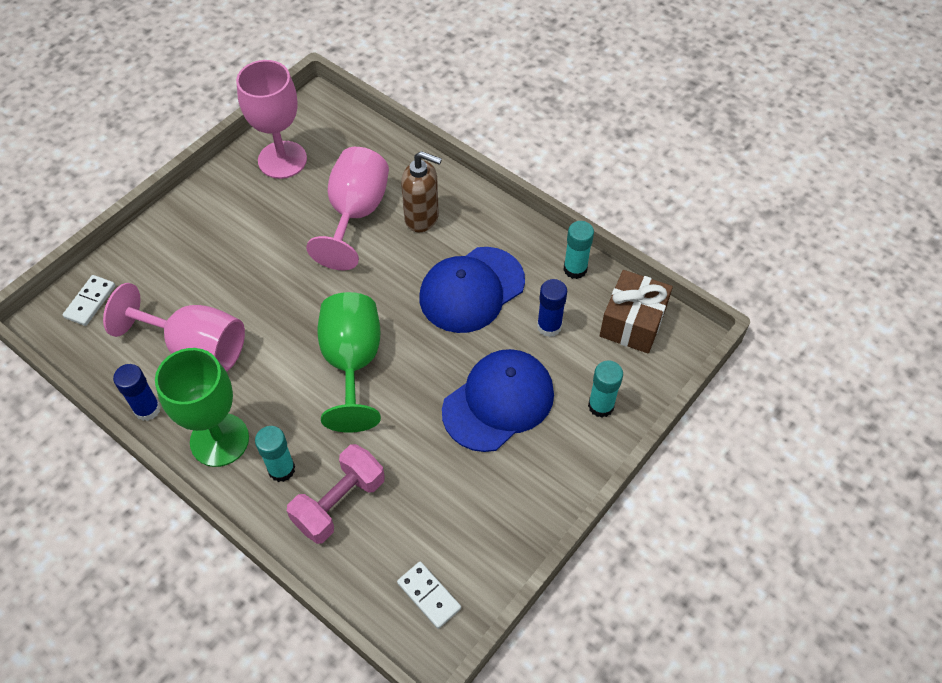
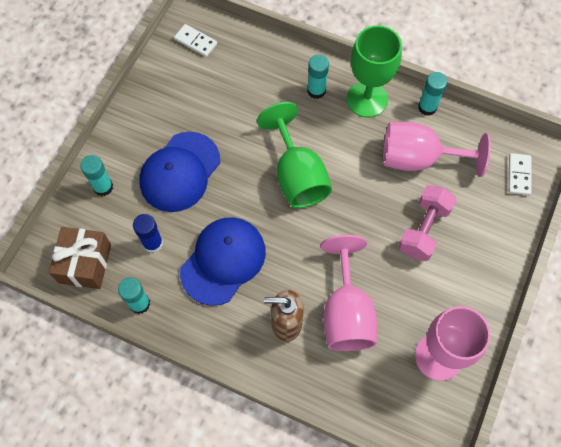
camera: 165 degrees right, 10 degrees up
blue glue stick [113,364,161,421] -> turquoise glue stick [418,72,448,116]
pink dumbbell [287,444,385,544] -> pink dumbbell moved to [398,185,457,261]

